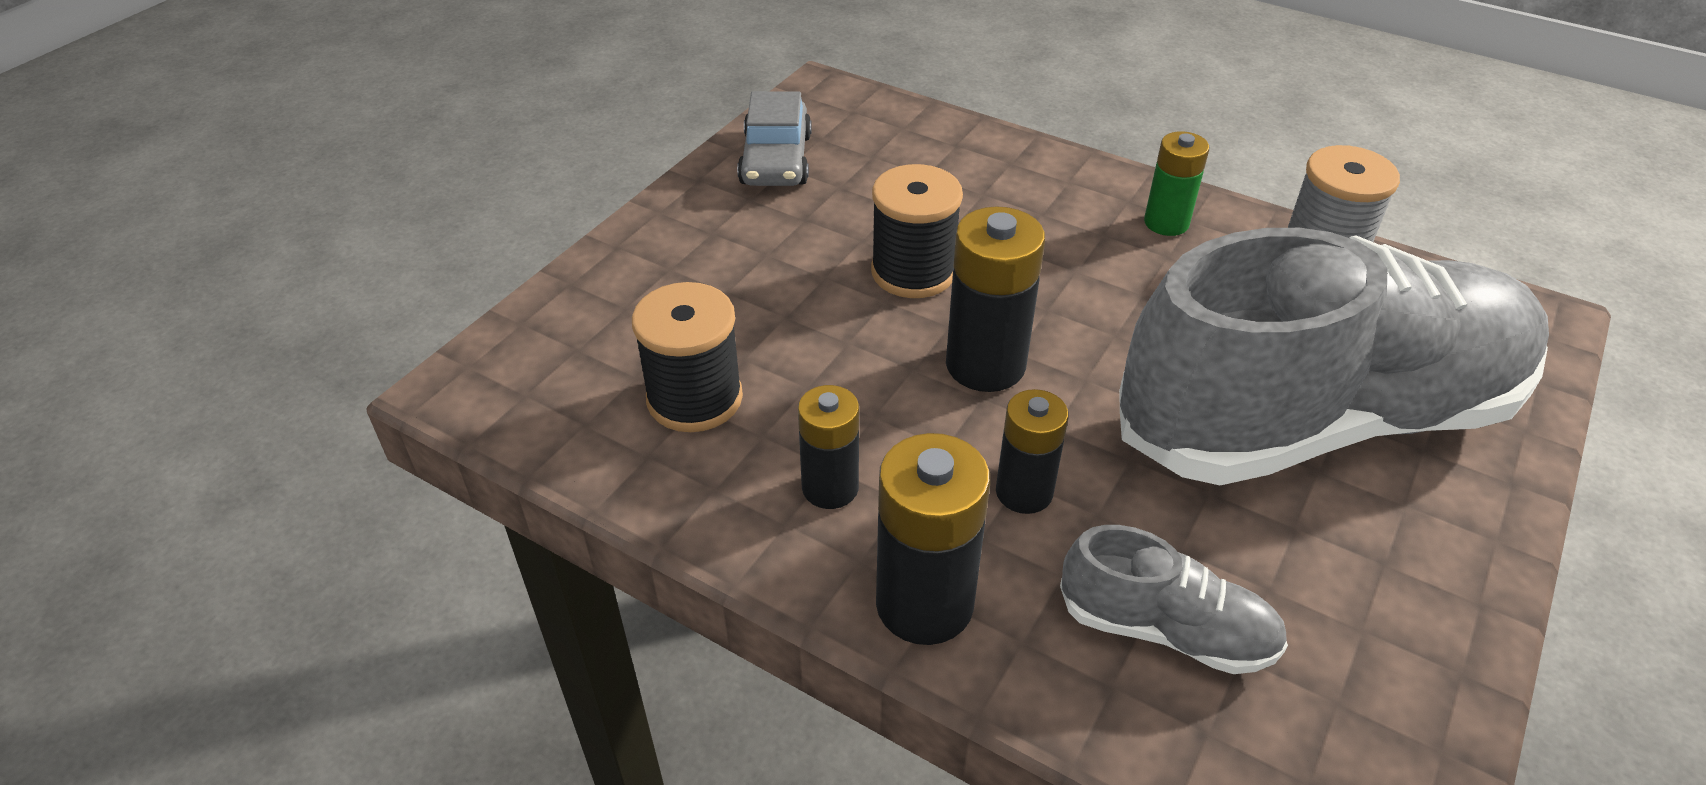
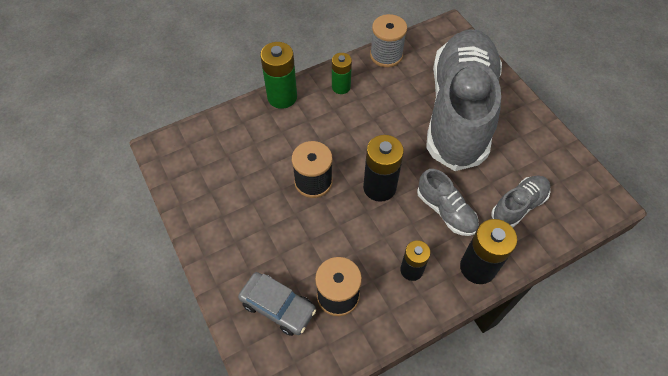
camera: 60 degrees left, 15 degrees up
grey car [737,91,812,186] -> grey car moved to [238,272,316,336]
black battery [996,389,1069,514] -> grey shoe [417,169,479,236]
none -> green battery [260,42,297,109]

